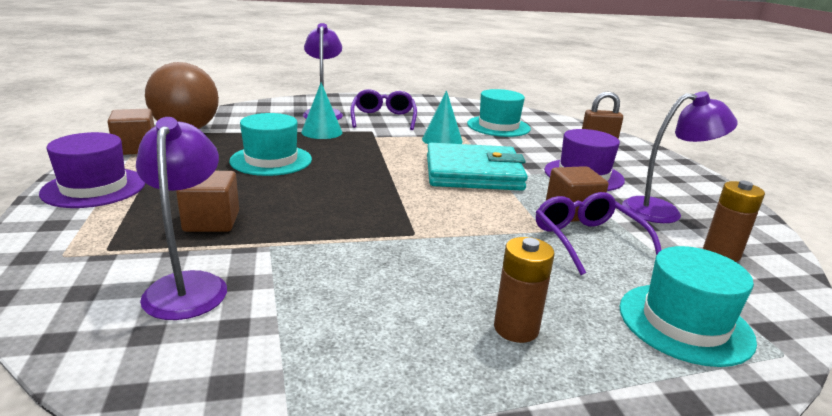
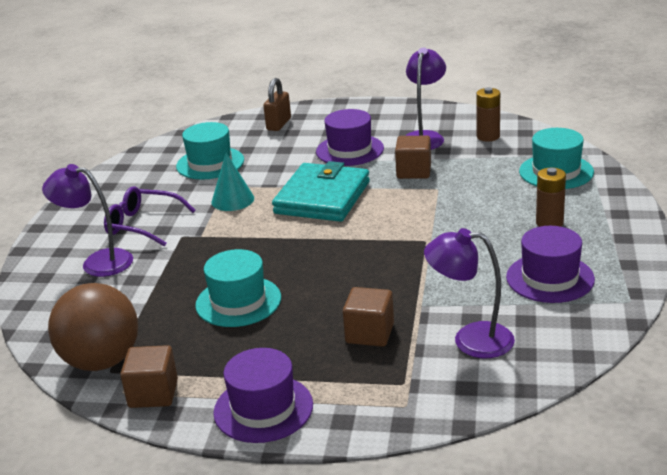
camera: 65 degrees left, 5 degrees up
turquoise cone [301,83,342,139] -> none
purple glasses [536,192,662,275] -> none
none -> purple hat [506,226,595,303]

